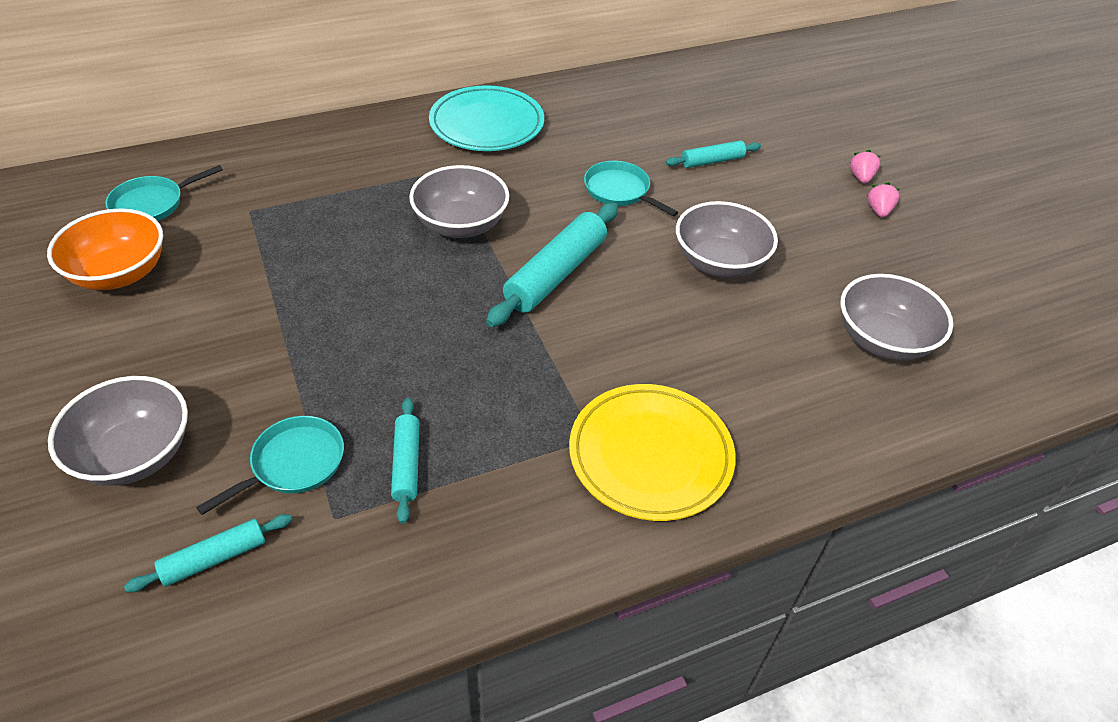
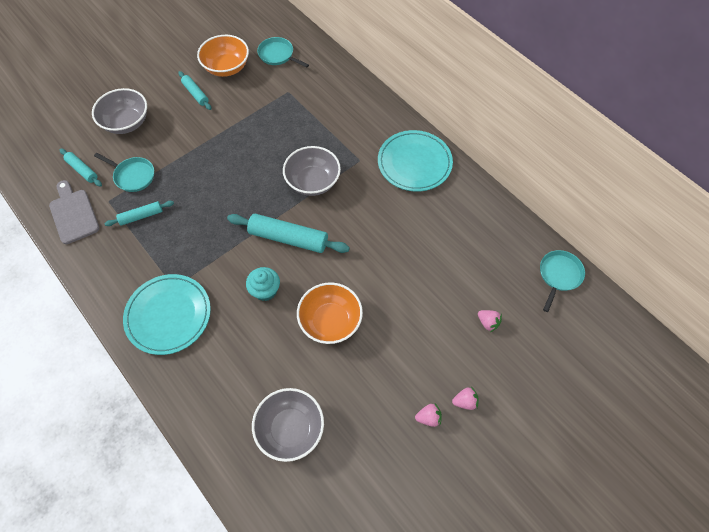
camera: 75 degrees right, 15 degrees up
yellow plate [569,384,736,521] -> turquoise plate [123,274,211,355]
turquoise pan [584,161,678,217] -> turquoise pan moved to [540,250,585,312]
turquoise rolling pin [666,140,761,168] -> turquoise rolling pin moved to [178,71,212,110]
grey bowl [676,201,778,278] -> orange bowl [297,282,363,344]
none -> grey cutting board [49,180,100,244]
none -> turquoise cupcake [246,267,280,301]
none -> pink strawberry [478,310,502,332]

